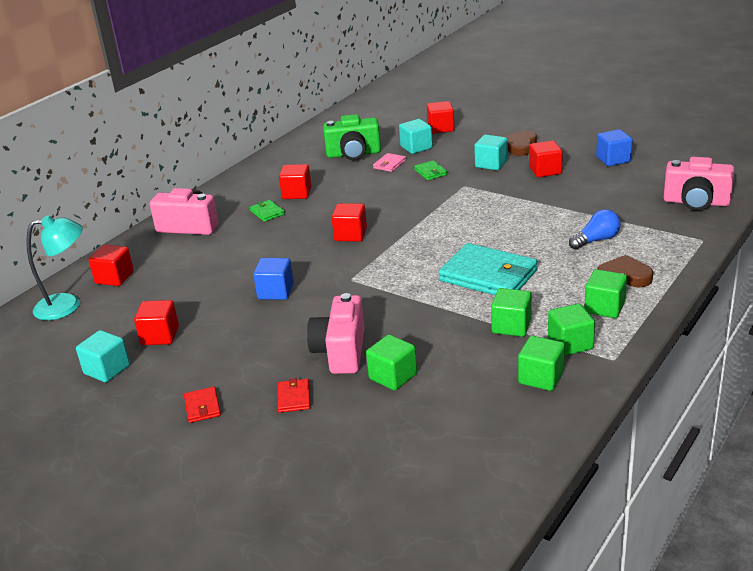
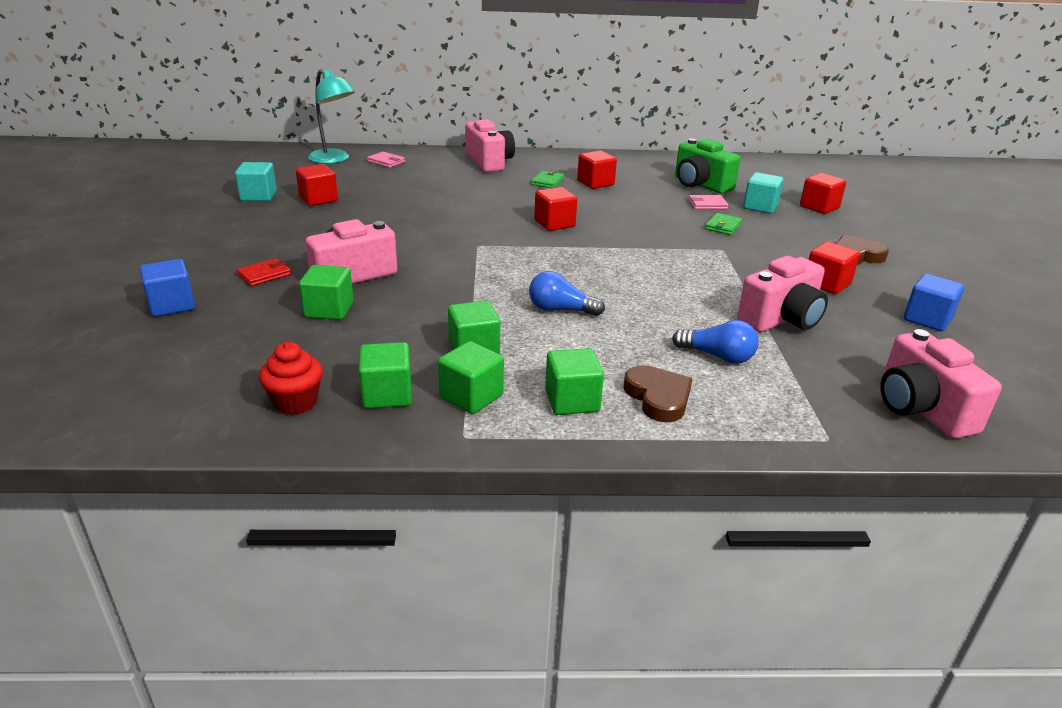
camera: 50 degrees right, 0 degrees up
red cube [88,245,134,286] -> pink wallet [367,152,405,168]
red wallet [184,387,221,423] -> none
blue cube [253,258,294,300] -> blue cube moved to [140,259,195,317]
turquoise wallet [439,243,538,295] -> blue light bulb [529,271,605,316]
turquoise cube [474,135,508,170] -> none
none -> red cupcake [259,342,323,415]
none -> pink camera [737,256,828,332]

